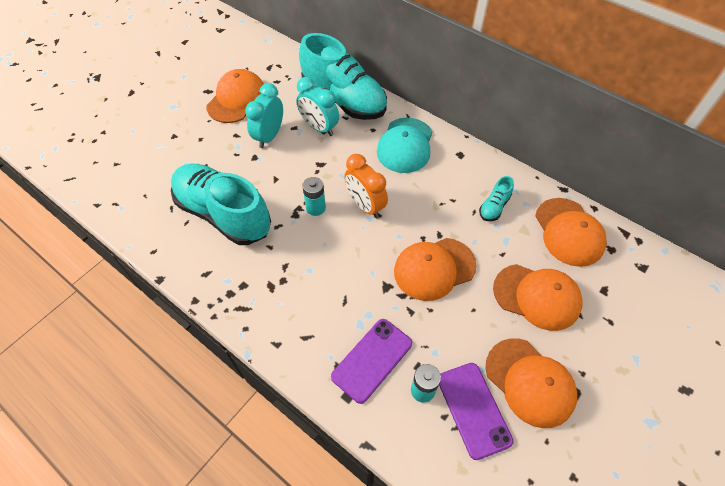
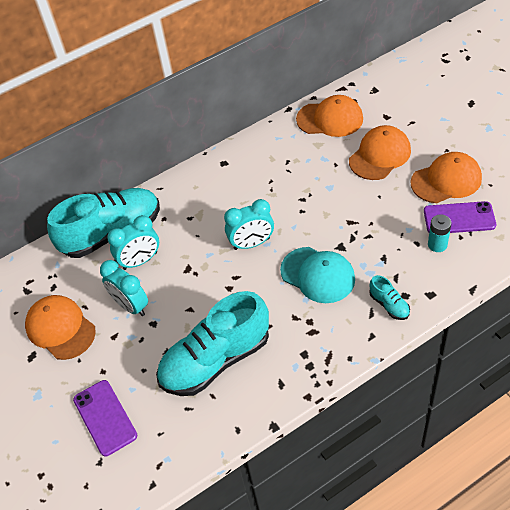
camera: 65 degrees left, 5 degrees down
turquoise battery [302,177,326,216] -> none
purple phone [331,319,412,404] -> purple phone moved to [73,380,137,457]
orange clock [344,154,388,218] -> turquoise clock [224,199,274,250]
turquoise cap [377,118,432,173] -> turquoise cap moved to [280,247,355,303]
orange cap [394,238,476,301] -> none
turquoise shoe [479,176,514,221] -> turquoise shoe moved to [370,275,410,320]

